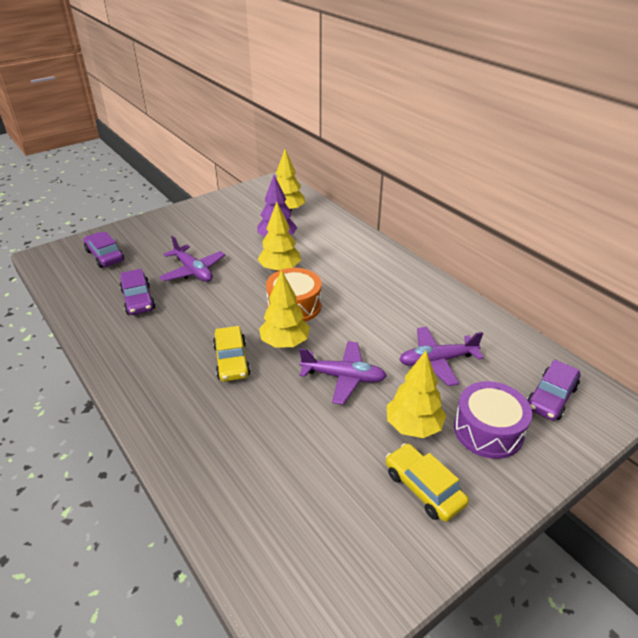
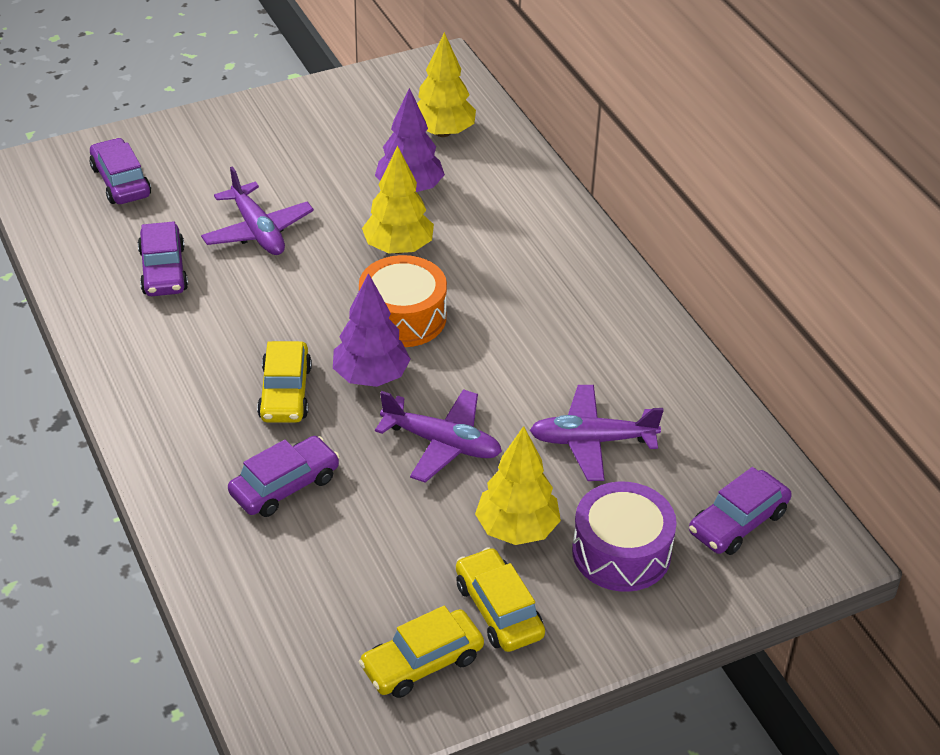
camera: 10 degrees right, 5 degrees up
yellow tree [259,270,310,348] -> purple tree [333,273,411,387]
none -> purple car [228,436,340,517]
none -> yellow car [359,606,484,698]

